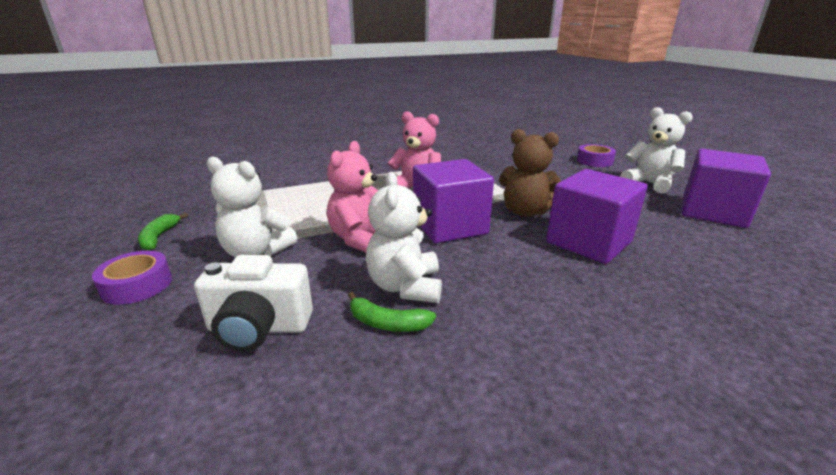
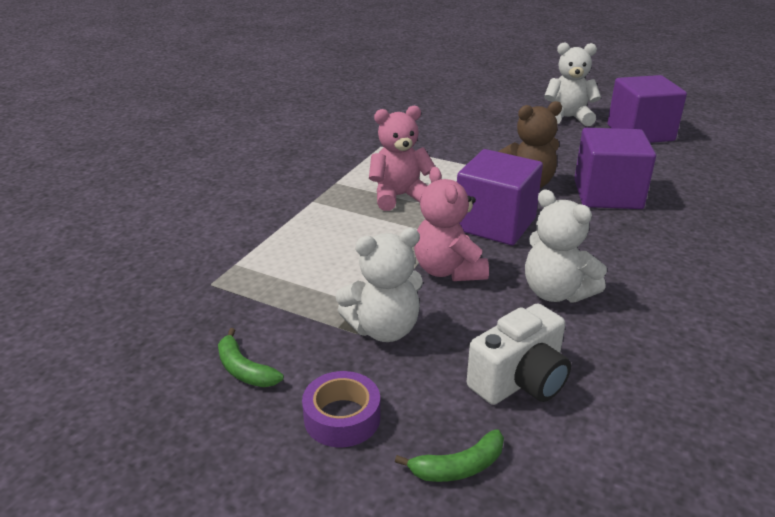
camera: 40 degrees left, 5 degrees up
green banana [348,292,436,332] -> green banana moved to [395,429,504,482]
purple tape [577,144,616,167] -> none

